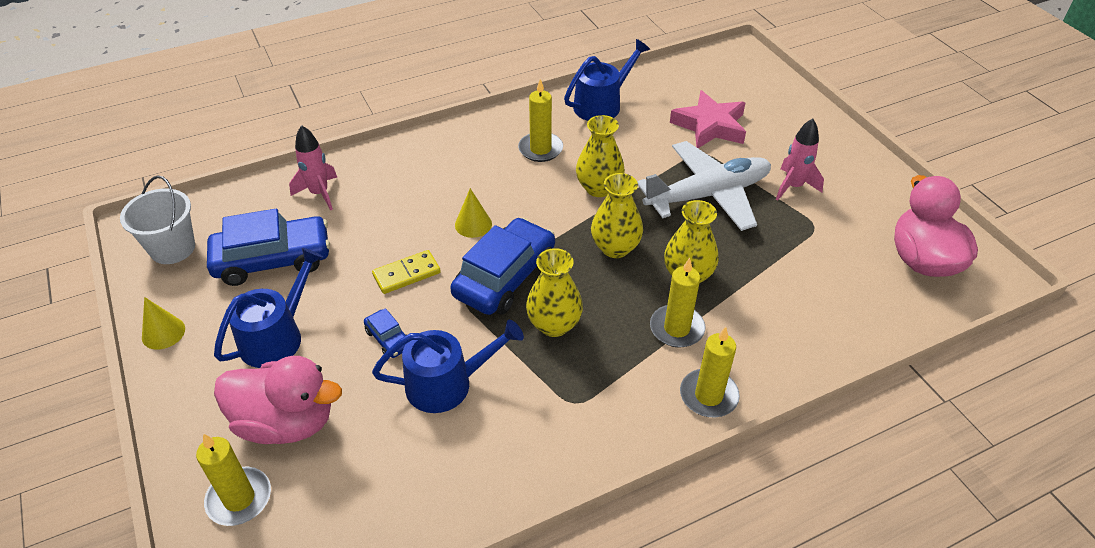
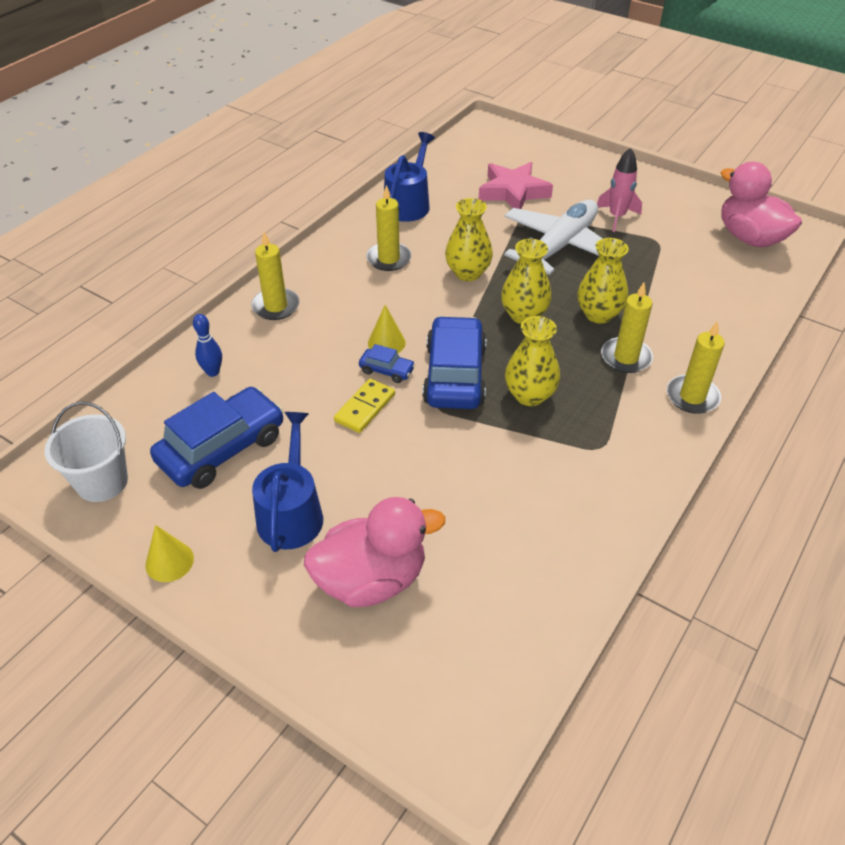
camera: 30 degrees left, 0 degrees up
yellow candle [196,433,271,526] -> yellow candle moved to [251,232,300,320]
pink rocket [289,125,337,210] -> blue bowling pin [193,314,222,377]
blue car [364,308,406,358] -> blue car moved to [359,344,415,383]
blue watering can [372,320,524,413] -> none

